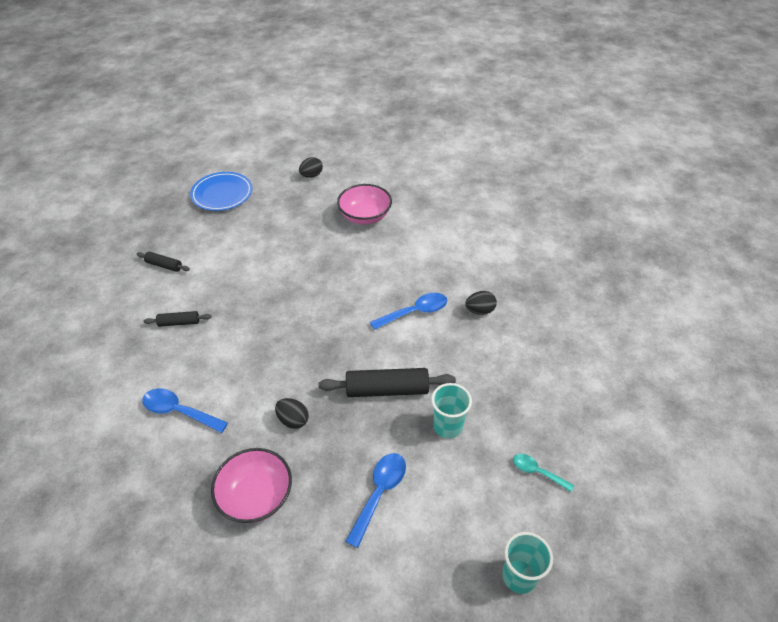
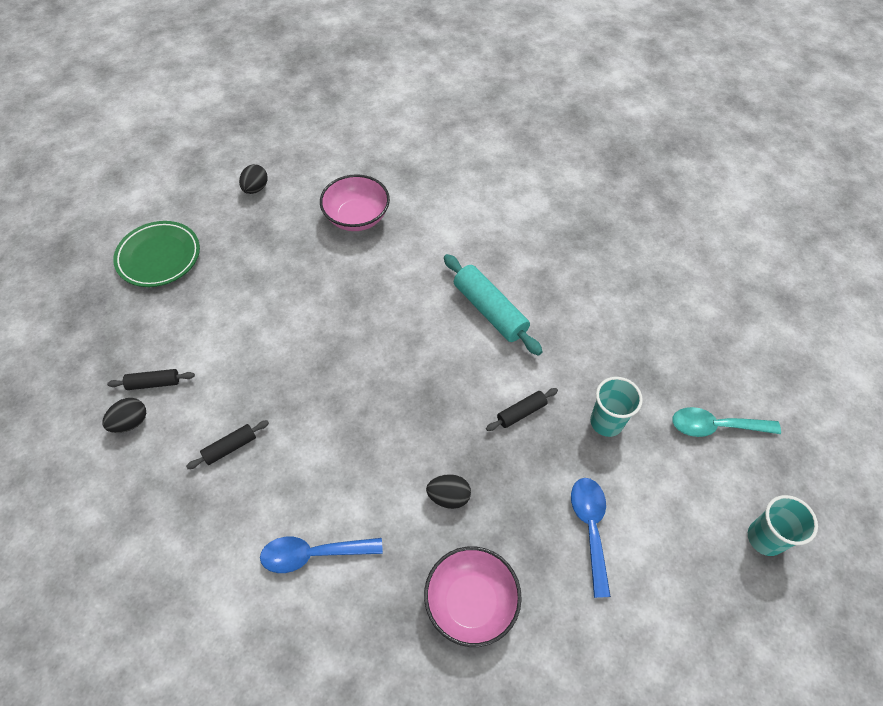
camera: 30 degrees left, 10 degrees up
blue plate [190,172,252,211] -> green plate [113,221,200,287]
black rolling pin [318,368,456,397] -> black rolling pin [486,388,558,431], size x0.53
blue spoon [370,293,447,330] -> turquoise rolling pin [444,254,543,356]
black egg [465,291,497,315] -> black egg moved to [102,398,146,433]
turquoise spoon [513,454,574,492] -> turquoise spoon [672,407,781,437], size x1.58

